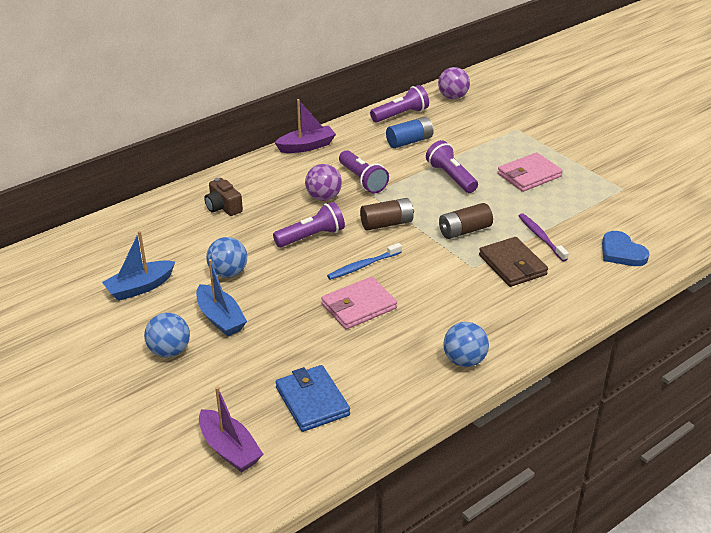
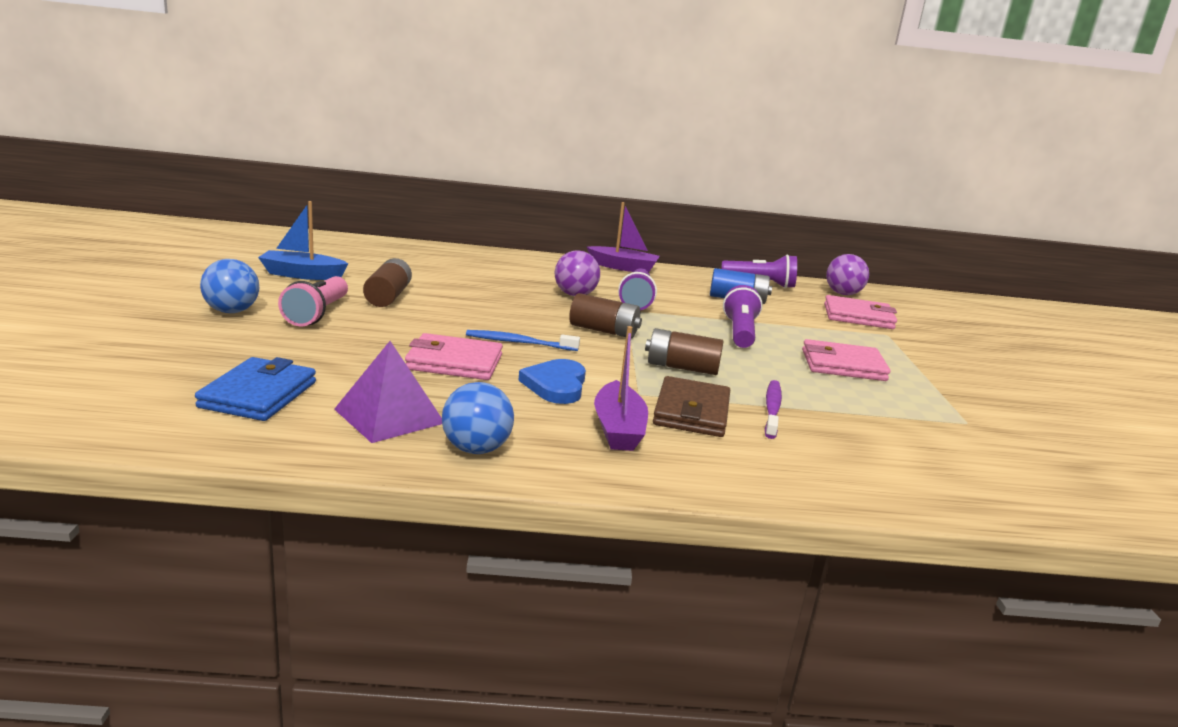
camera: 35 degrees right, 15 degrees down
blue boat [196,259,247,336] -> pink flashlight [278,276,348,326]
purple boat [199,386,263,472] -> purple boat moved to [594,326,648,451]
brown camera [204,178,243,216] -> none
blue ball [206,237,247,278] -> brown battery [363,258,412,307]
purple flashlight [273,202,345,247] -> none
blue heart [602,231,649,266] -> blue heart moved to [518,359,586,404]
none -> purple pyramid [334,341,442,443]
none -> pink wallet [824,295,897,329]

